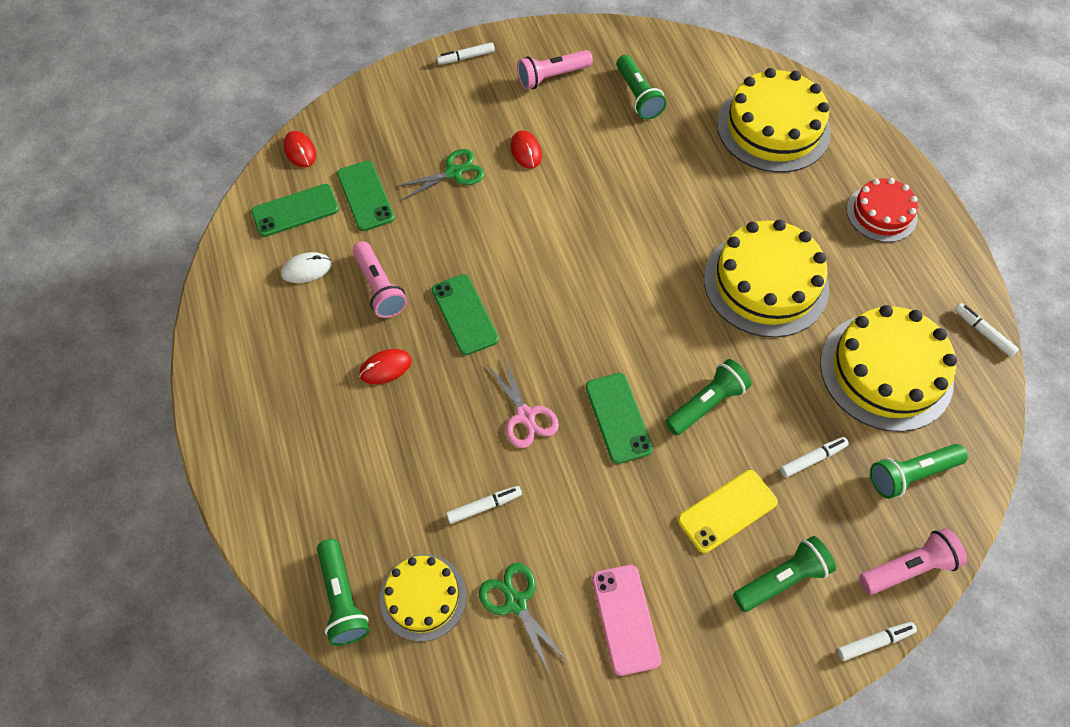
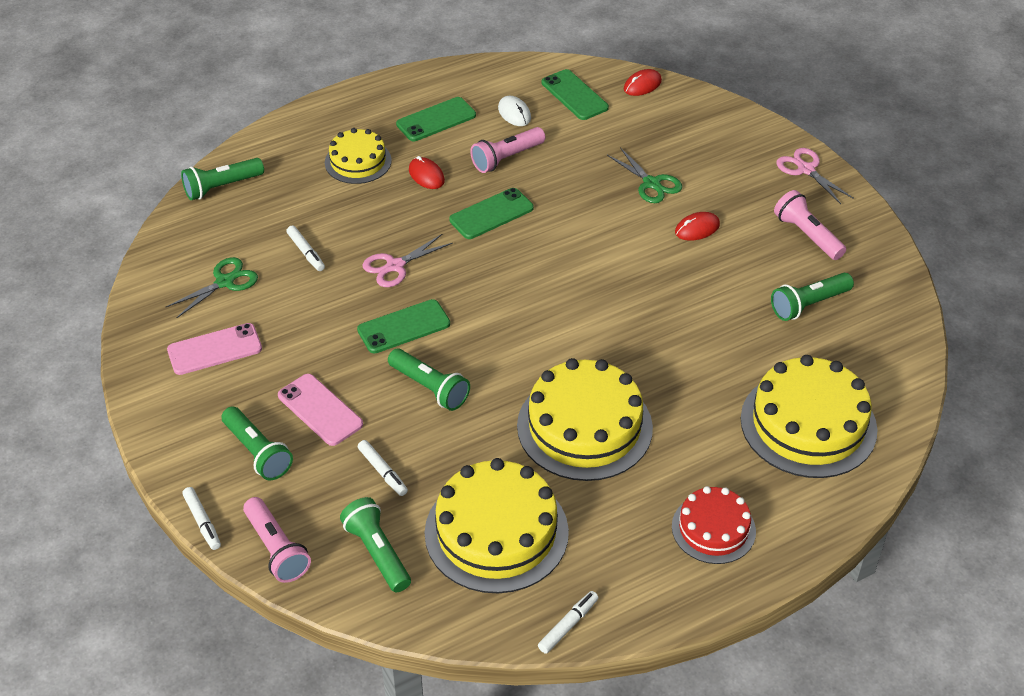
camera: 80 degrees right, 15 degrees down
green phone [337,161,395,231] -> green phone moved to [396,97,476,141]
yellow cake [380,554,466,642] -> yellow cake moved to [325,128,392,184]
white marker [436,42,495,65] -> pink scissors [776,148,854,204]
yellow phone [678,470,778,553] -> pink phone [278,374,363,446]

